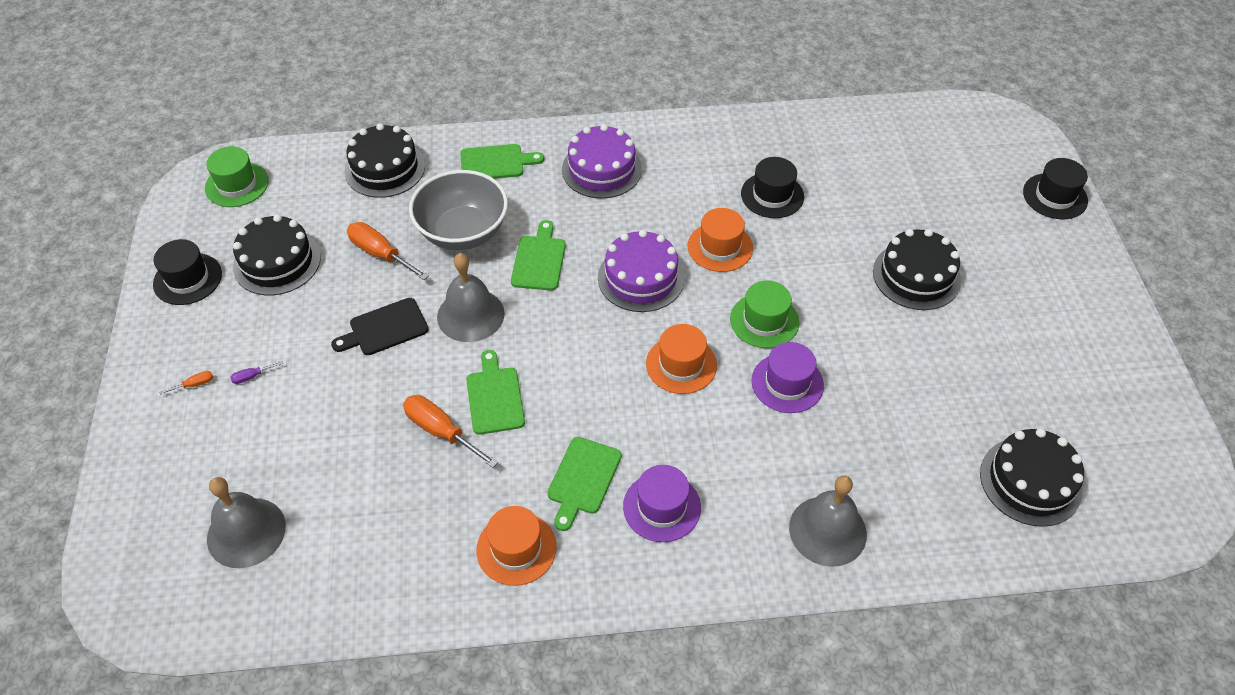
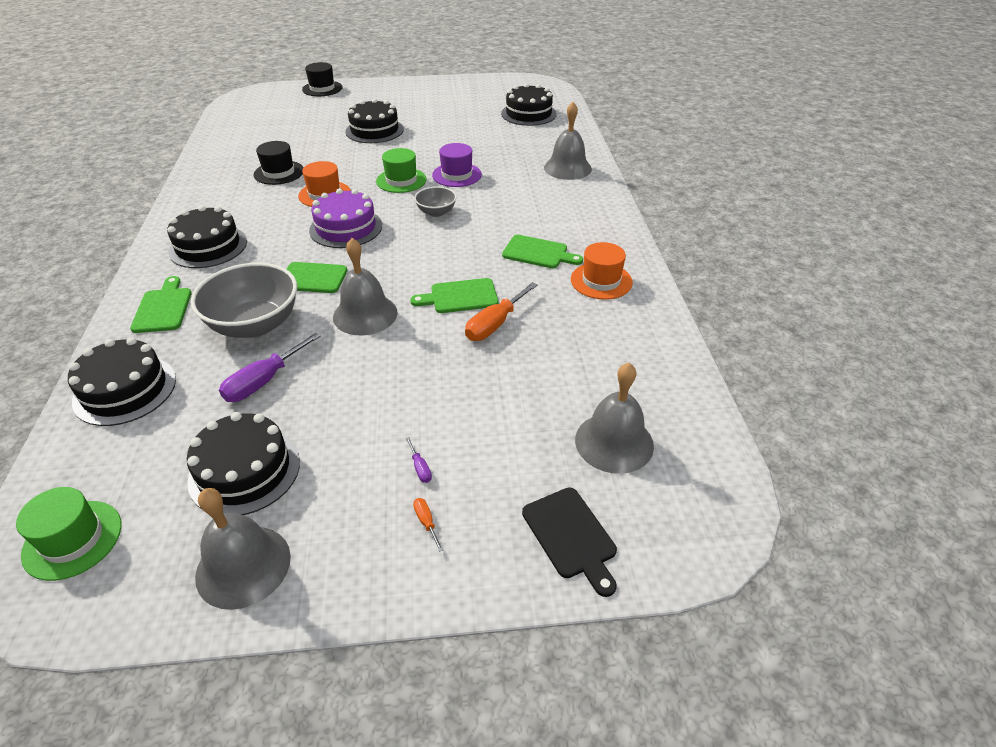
camera: 90 degrees left, 10 degrees down
black hat [153,239,222,305] -> grey bell [195,488,291,610]
black cutting board [331,298,429,355] -> black cutting board moved to [522,487,617,597]
orange screwdriver [347,222,429,280] -> purple screwdriver [219,333,321,402]
purple cake [562,124,642,199] -> black cake [167,205,247,268]
purple hat [623,465,701,542] -> none
orange hat [646,324,717,394] -> grey bowl [414,187,457,217]

